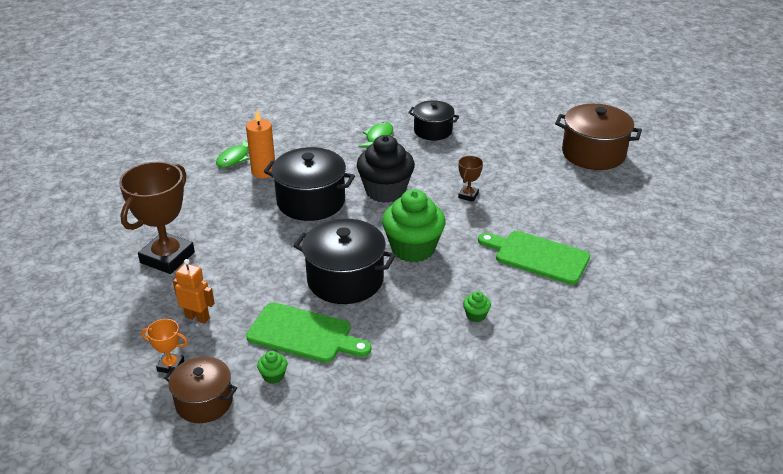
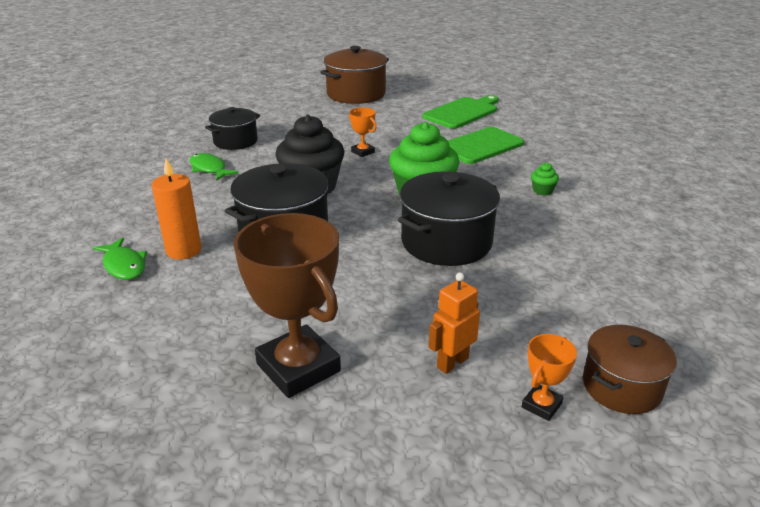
camera: 65 degrees left, 5 degrees down
green cutting board [246,302,371,363] -> green cutting board moved to [422,95,499,129]
green cupcake [257,351,287,384] -> none
brown trophy [458,156,483,202] -> orange trophy [349,108,377,157]

